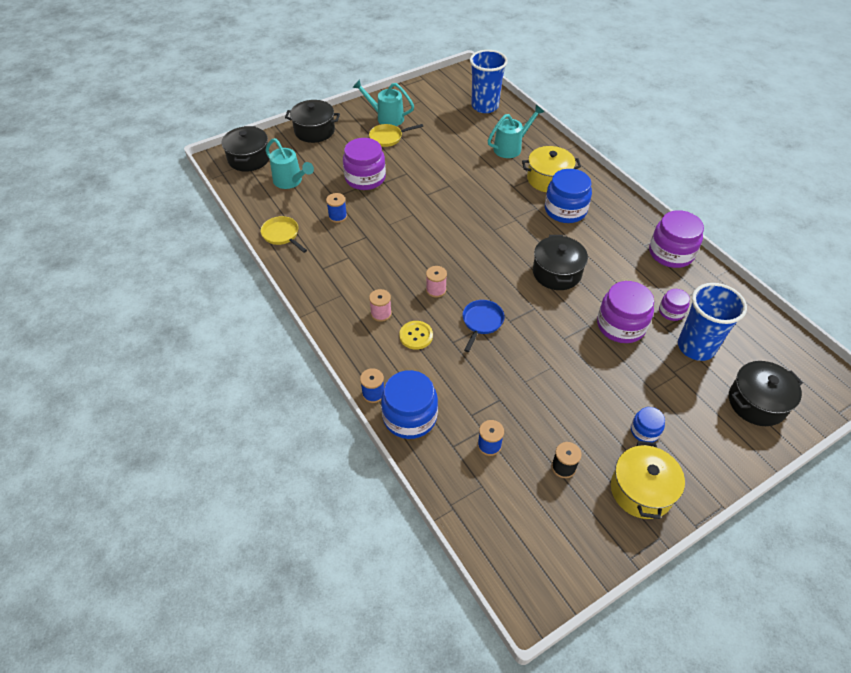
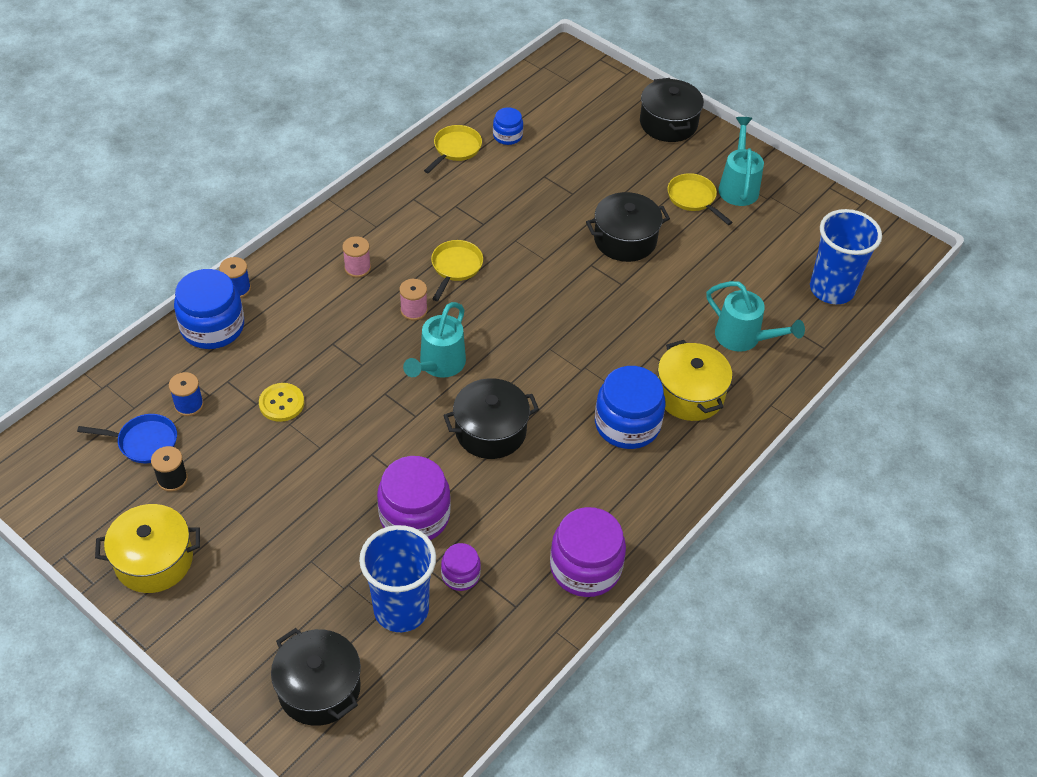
camera: 70 degrees right, 0 degrees up
black pot [222,126,270,172] -> black pot moved to [586,192,670,262]
turquoise watering can [265,138,314,189] -> turquoise watering can moved to [403,302,466,378]
blue spool [326,193,347,223] -> none
purple jar [343,138,386,190] -> none
yellow button [399,321,433,350] -> yellow button moved to [259,383,304,422]
blue pan [463,300,504,352] -> blue pan moved to [77,414,177,463]
blue jar [631,407,665,443] -> blue jar moved to [493,108,523,145]
none -> yellow pan [431,240,483,301]

